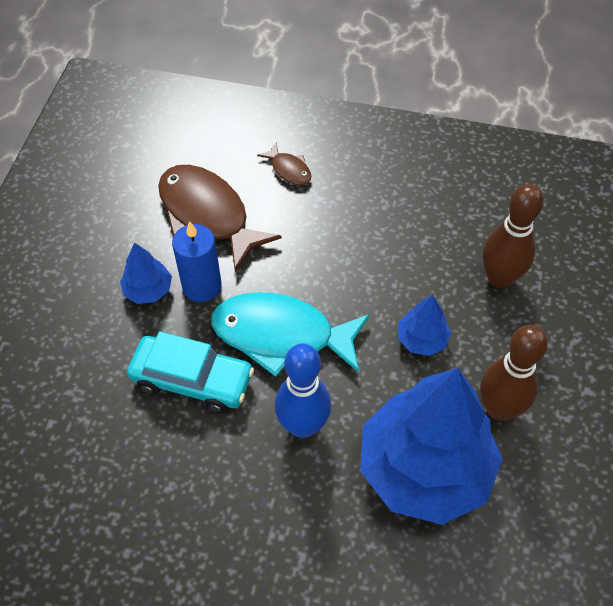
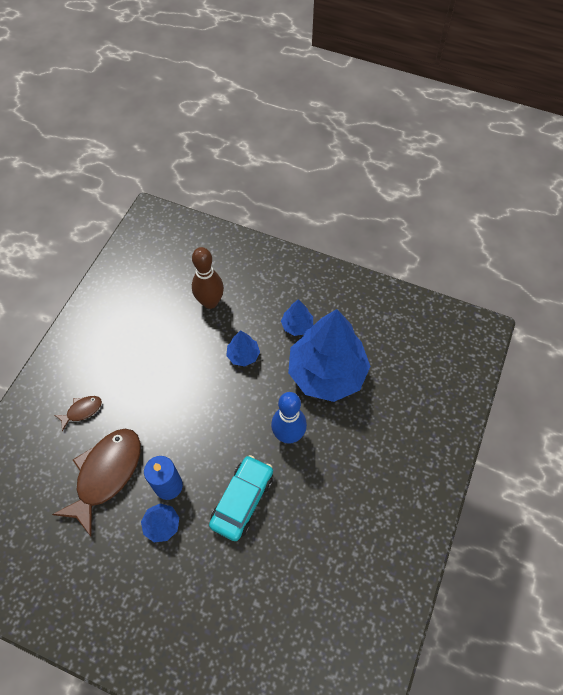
camera: 80 degrees left, 5 degrees up
brown fish [158,165,282,272] -> brown fish turned 150 degrees clockwise [52,429,141,536]
turquoise fish [211,292,370,377] -> none
brown bowling pin [480,325,548,421] -> blue tree [281,299,313,336]

